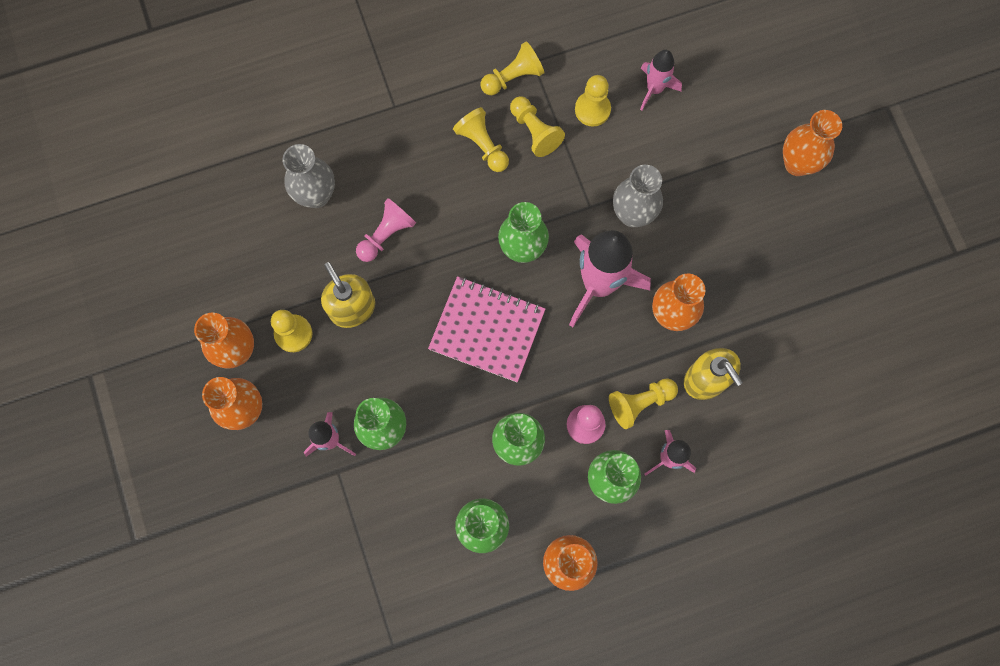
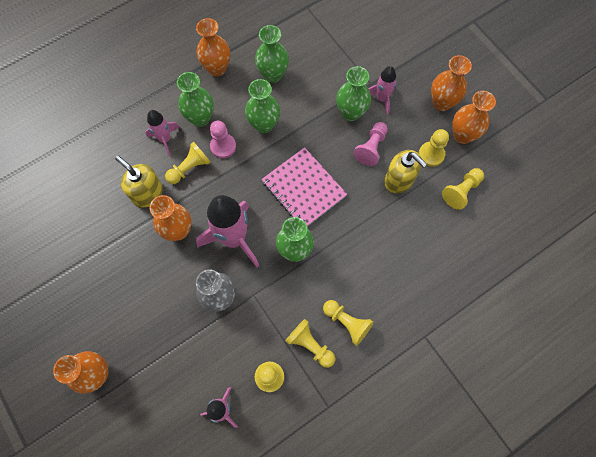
camera: 165 degrees right, 5 degrees down
grey vase [282,144,335,208] -> none
pink pawn [356,198,416,262] -> pink pawn moved to [353,122,388,166]
pink notebook [428,276,545,382] -> pink notebook turned 45 degrees clockwise [262,147,347,226]
yellow pawn [481,41,544,95] -> yellow pawn moved to [442,168,484,210]

